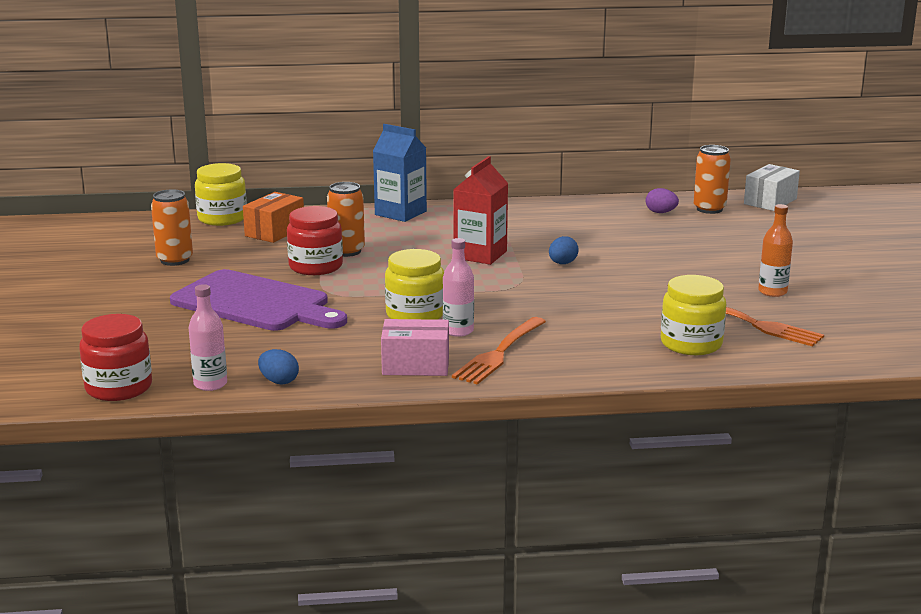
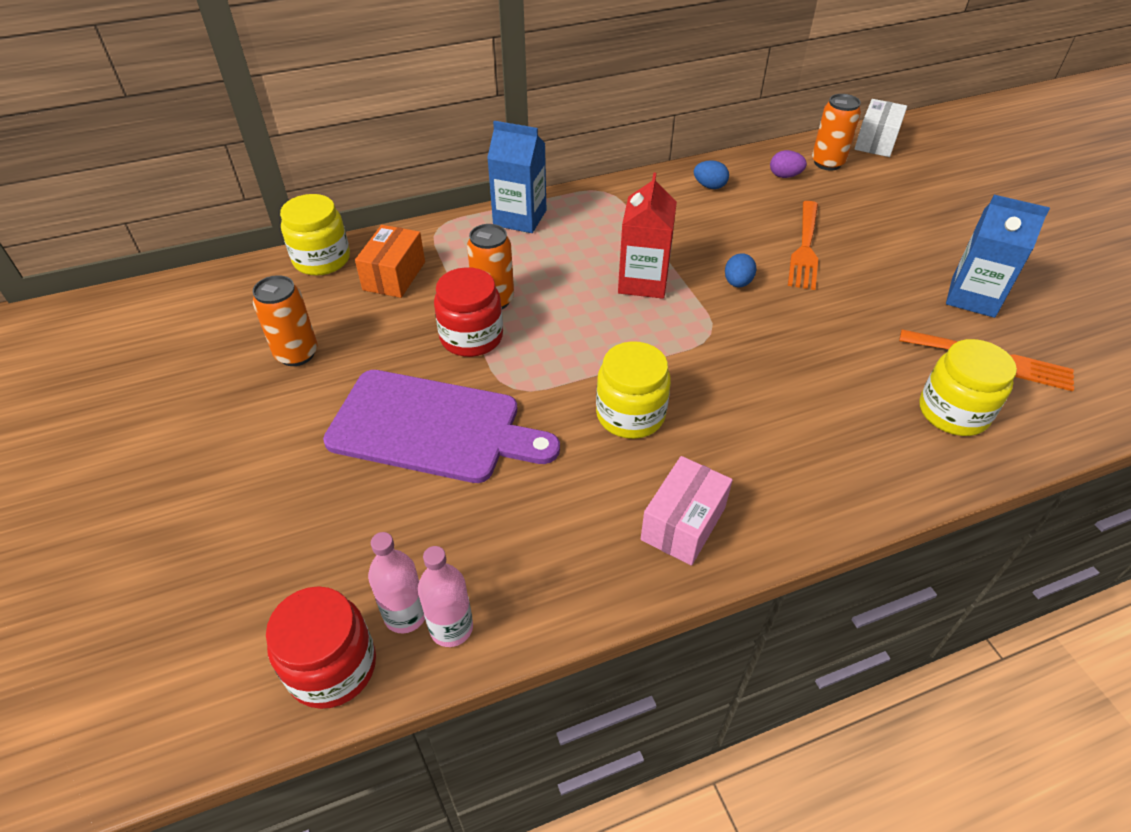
camera: 15 degrees left, 25 degrees up
blue egg [258,349,299,384] -> blue egg moved to [694,160,729,189]
pink box [381,319,449,376] -> pink box turned 45 degrees counterclockwise [641,456,733,566]
pink bottle [443,238,474,337] -> pink bottle moved to [368,532,425,633]
orange fork [452,317,546,385] -> orange fork moved to [788,201,818,290]
orange bottle [758,204,793,297] -> blue carton [946,195,1050,318]

